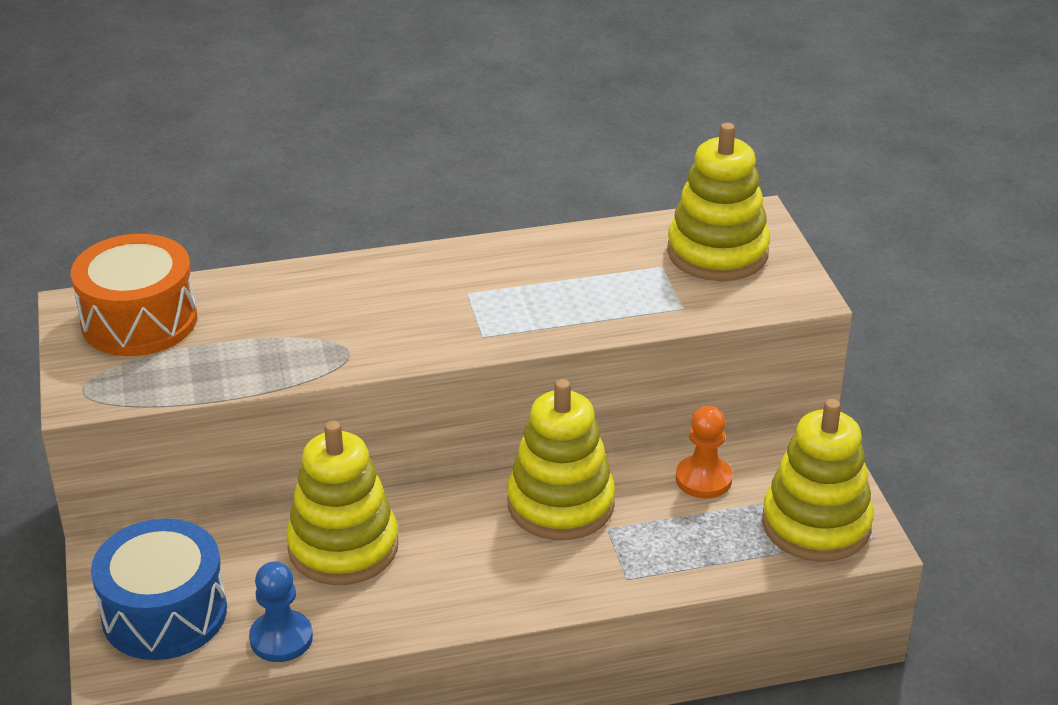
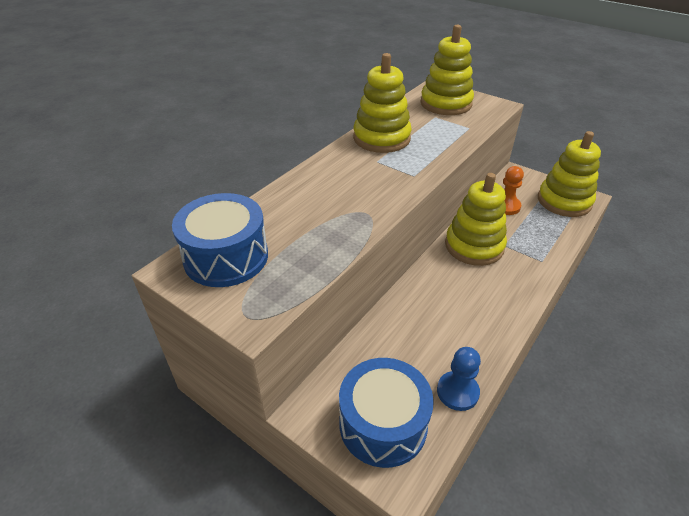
camera: 40 degrees left, 5 degrees up
orange drum [71,234,197,356] -> blue drum [172,193,268,287]
yellow stacking toy [286,421,398,585] -> yellow stacking toy moved to [353,53,412,153]

